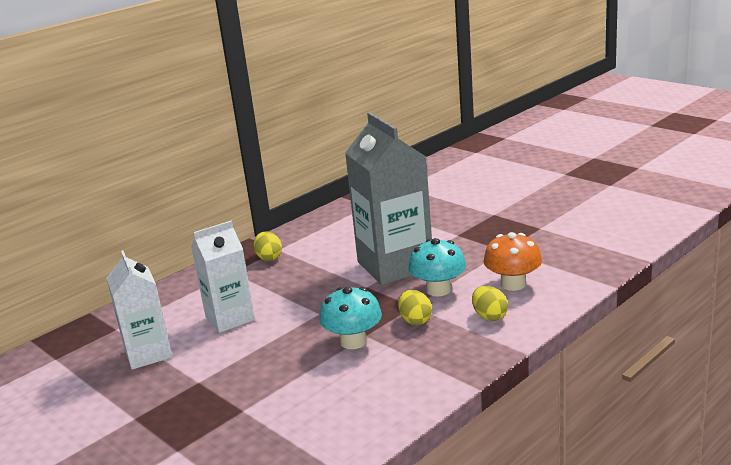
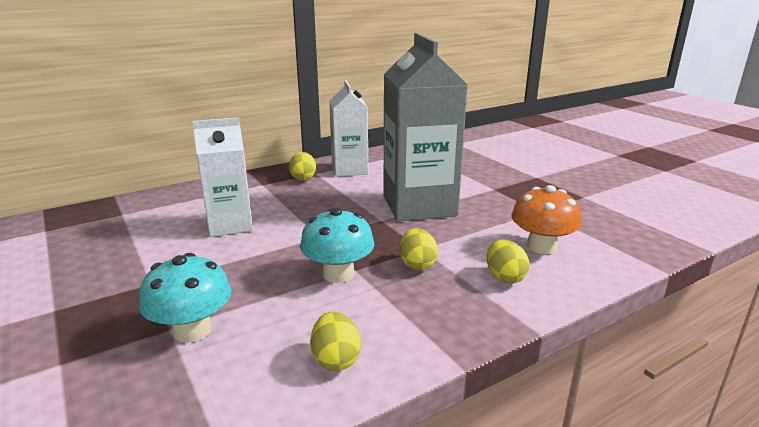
camera: 10 degrees right, 0 degrees up
white carton [106,250,172,370] -> white carton moved to [329,80,368,177]
turquoise mushroom [408,238,466,297] -> turquoise mushroom moved to [139,253,232,343]
none -> yellow egg [310,312,361,371]

